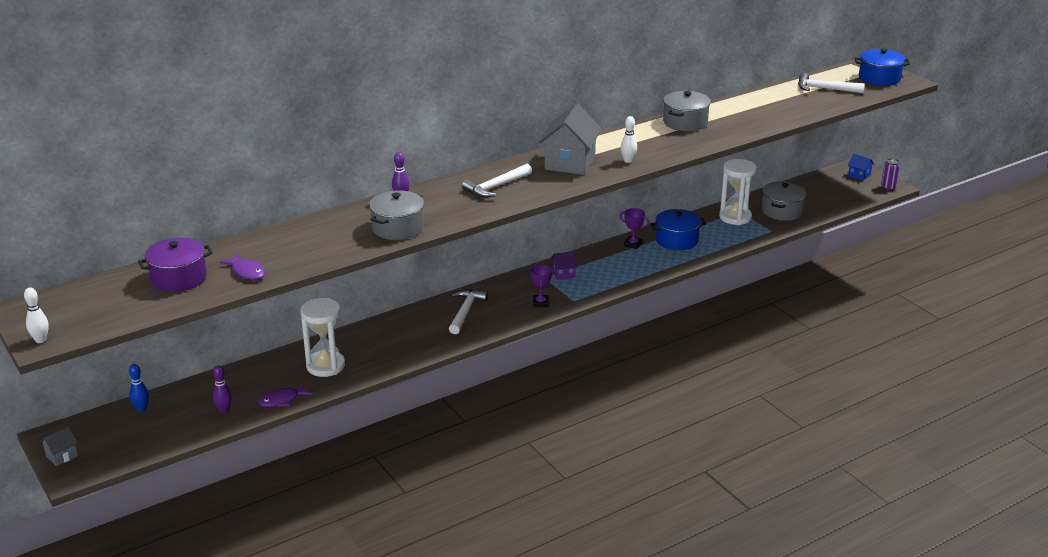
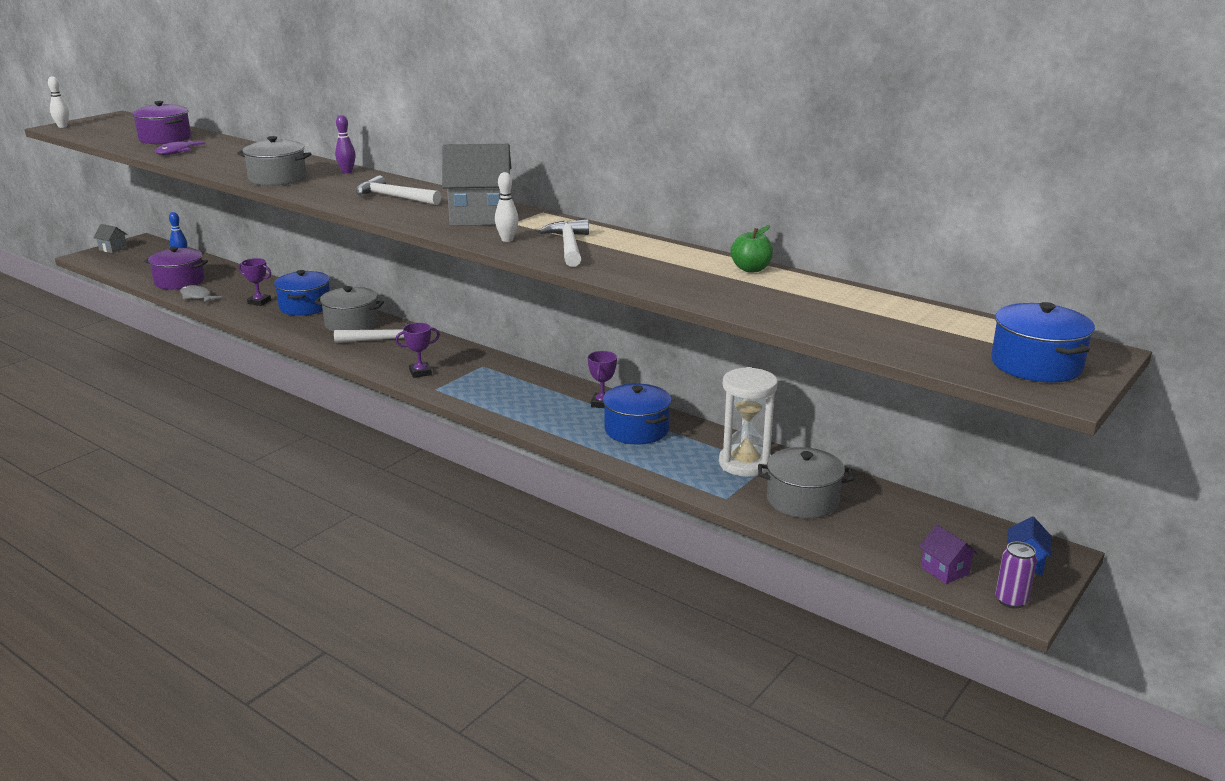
camera: 70 degrees right, 5 degrees down
purple bowling pin [213,365,232,413] -> purple pot [144,247,208,290]
purple fish [258,383,312,407] -> grey fish [180,285,223,304]
white hourglass [300,298,345,377] -> purple trophy [239,258,271,306]
purple house [551,252,577,280] -> purple house moved to [919,525,978,584]
grey pot [663,91,711,131] -> grey pot moved to [315,286,384,332]
white hammer [798,73,865,93] -> white hammer moved to [538,219,589,267]
none -> blue pot [274,270,330,316]
none -> green apple [731,225,773,273]

